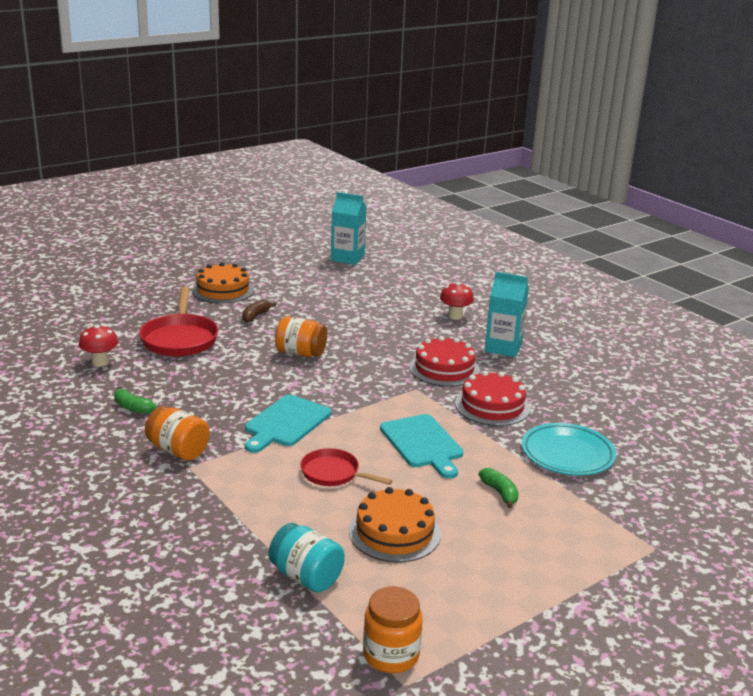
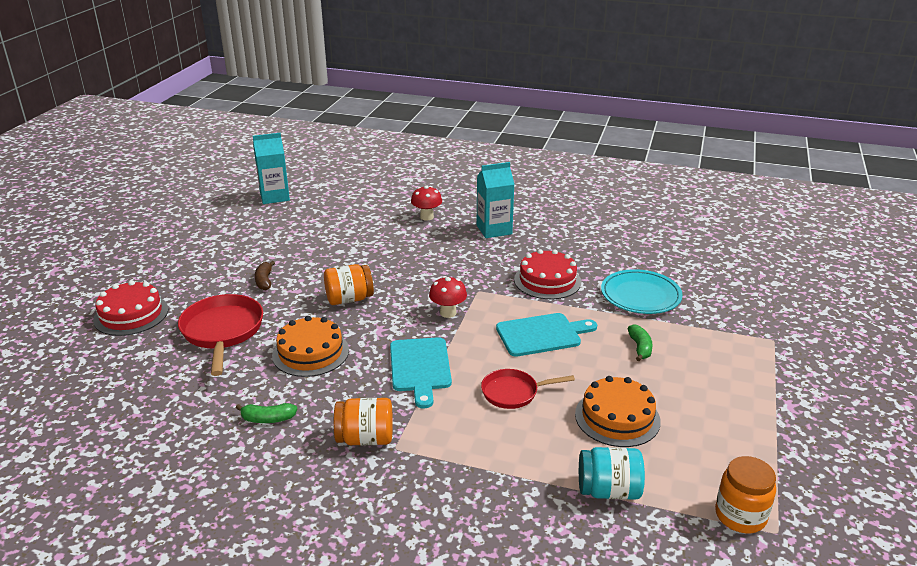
camera: 35 degrees left, 5 degrees up
red mushroom [79,324,118,367] -> red mushroom moved to [429,276,467,318]
red pan [139,287,219,357] -> red pan turned 150 degrees counterclockwise [178,294,263,376]
orange cake [192,262,254,303] -> orange cake moved to [272,316,349,377]
turquoise cutting board [380,414,463,479] -> turquoise cutting board turned 45 degrees counterclockwise [496,313,597,357]
red cake [410,336,480,387] -> red cake moved to [93,280,168,336]
green banana [479,468,519,508] -> green banana turned 60 degrees clockwise [627,324,653,361]

